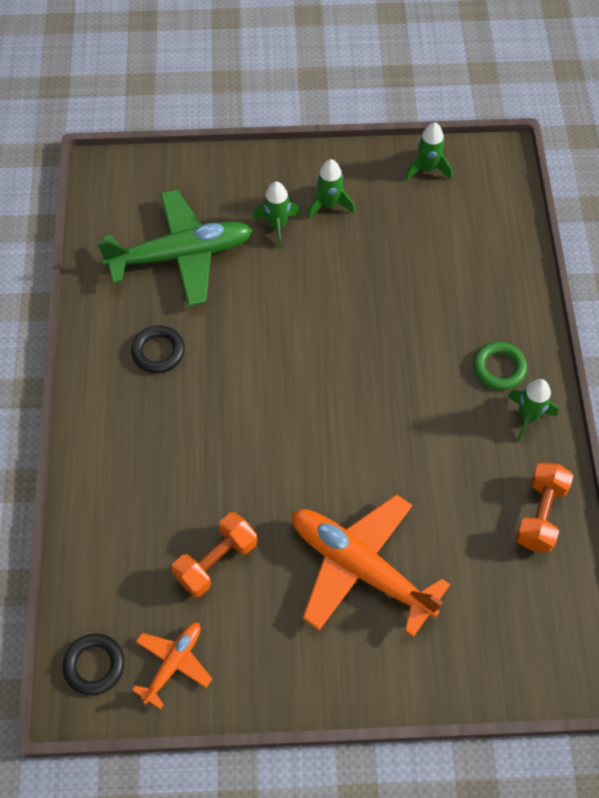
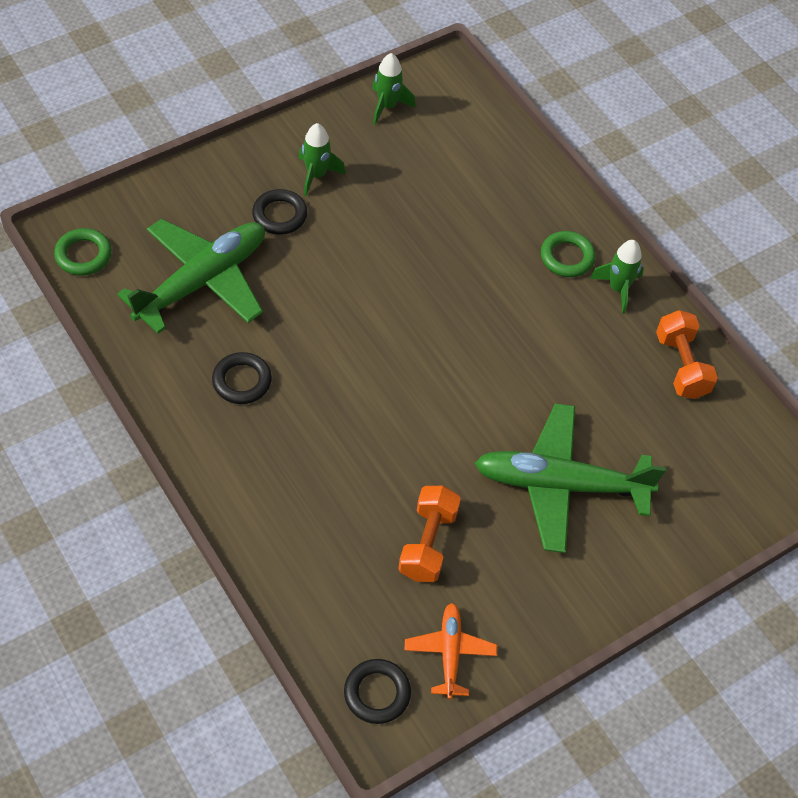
camera: 35 degrees left, 5 degrees down
green rocket [253,182,300,249] -> black ring [252,189,307,235]
orange plane [292,494,450,637] -> green plane [475,403,666,553]
none -> green ring [54,228,112,276]

